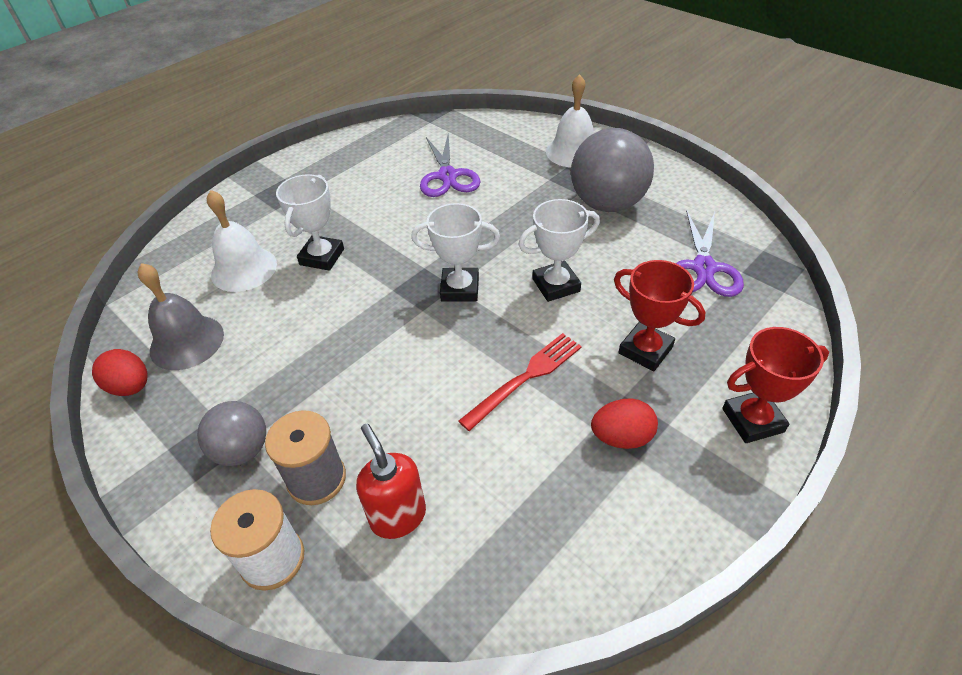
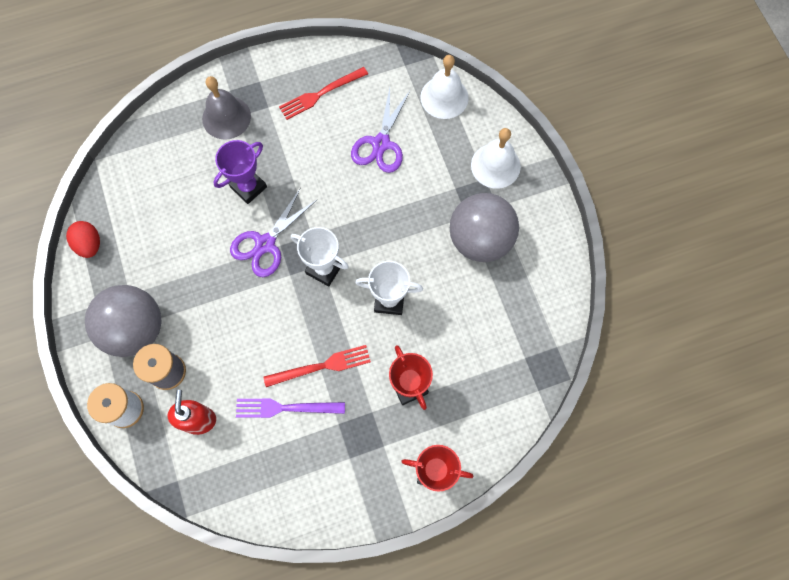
camera: 25 degrees right, 25 degrees up
grey bell [137,263,224,370] -> grey bell moved to [202,76,251,140]
grey ball [197,401,266,466] -> grey ball [85,285,162,357], size x1.73
white bell [207,190,277,292] -> white bell moved to [420,55,469,119]
white trophy [276,174,344,271] -> purple trophy [213,140,267,204]
red egg [591,398,658,449] -> none
purple scissors [676,211,744,297] -> purple scissors moved to [230,188,317,277]
none -> purple fork [236,399,345,418]
none -> red fork [279,67,368,120]

